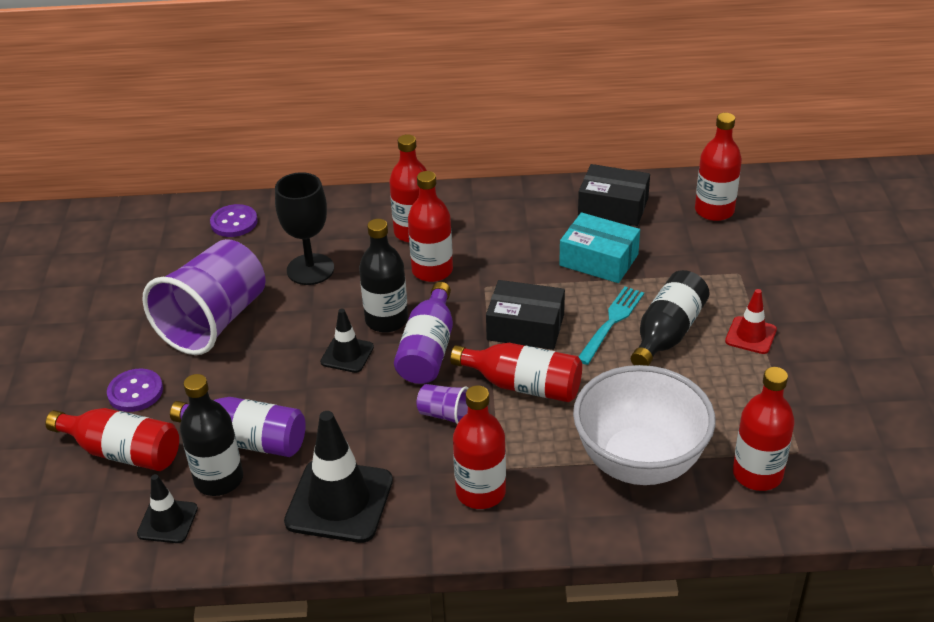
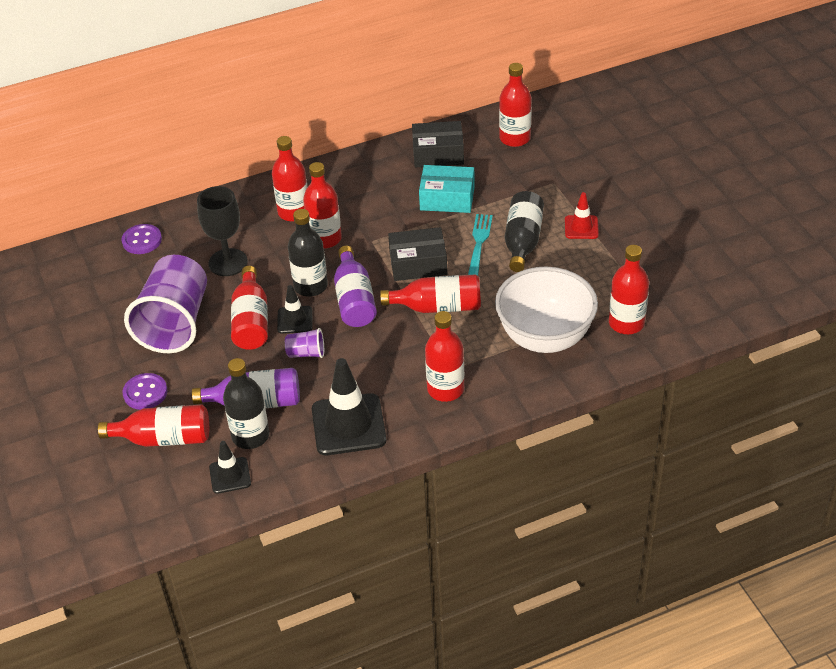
camera: 20 degrees left, 5 degrees up
purple cup [417,384,469,424] -> purple cup moved to [285,328,324,358]
none -> red bottle [231,266,268,350]

